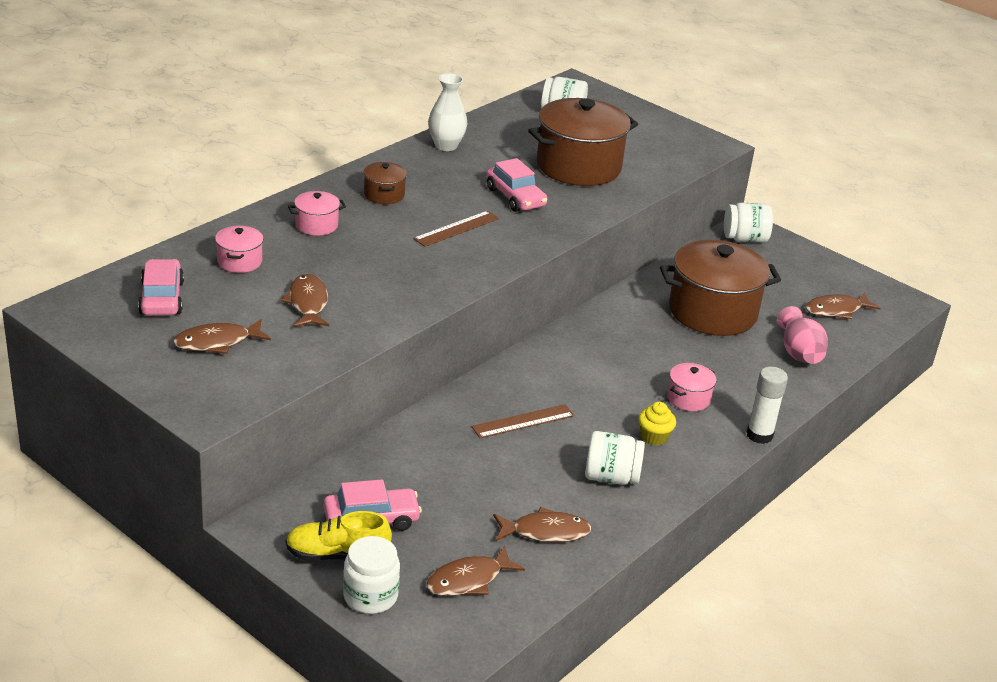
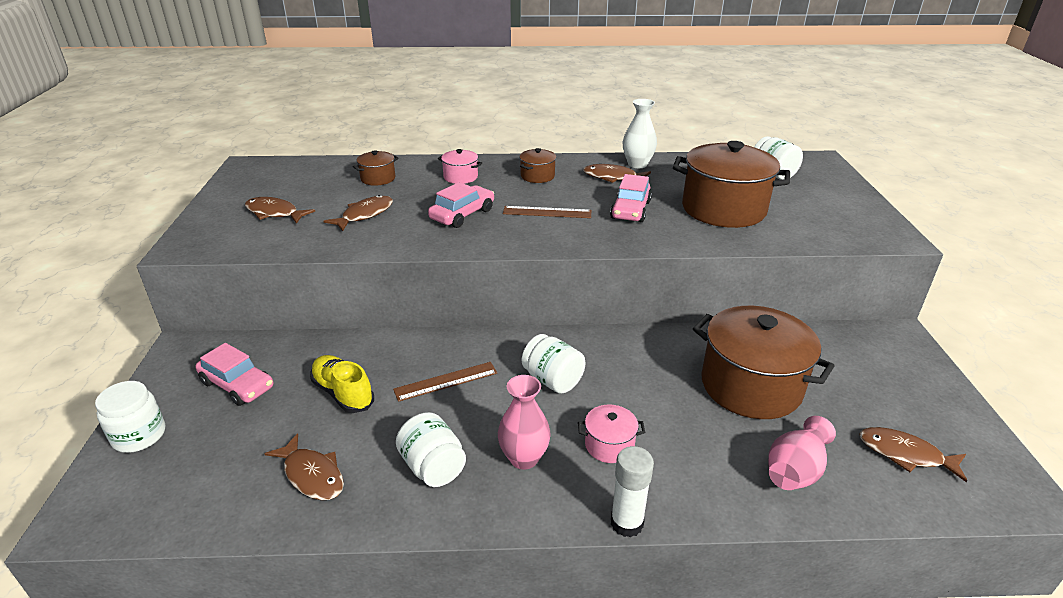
camera: 50 degrees right, 0 degrees up
pink car [138,259,184,316] -> pink car moved to [428,182,494,228]
pink pot [215,226,264,273] -> brown pot [353,150,398,186]
yellow shoe [286,511,392,561] -> yellow shoe moved to [310,355,374,413]
brown fish [426,545,525,596] -> brown fish moved to [583,164,651,183]
brown ruler [472,404,574,438] -> brown ruler turned 45 degrees counterclockwise [393,362,497,402]
yellow cupcake [638,402,676,446] -> pink vase [498,375,551,470]
white jar [724,203,773,243] -> white jar moved to [522,334,585,394]

